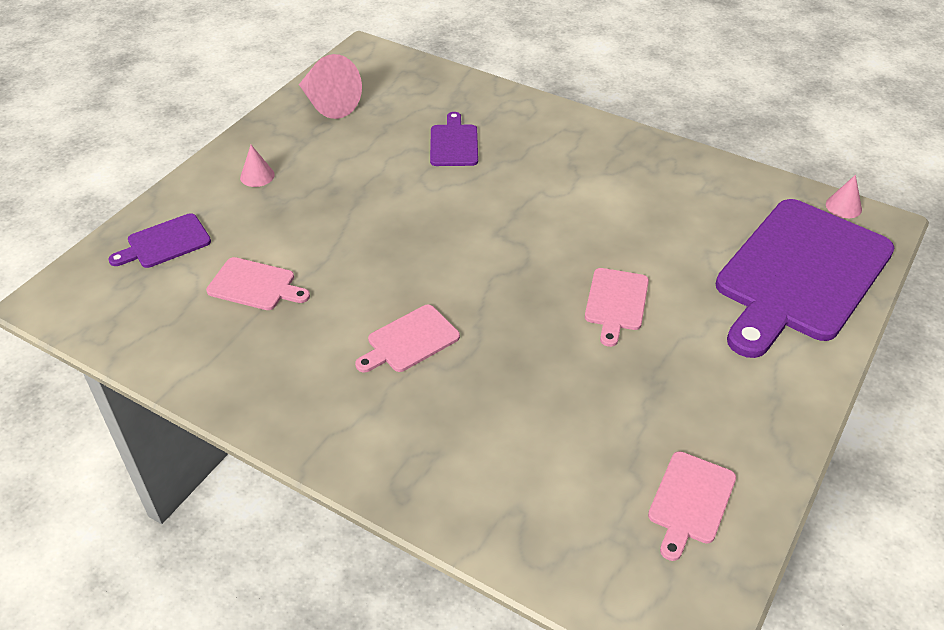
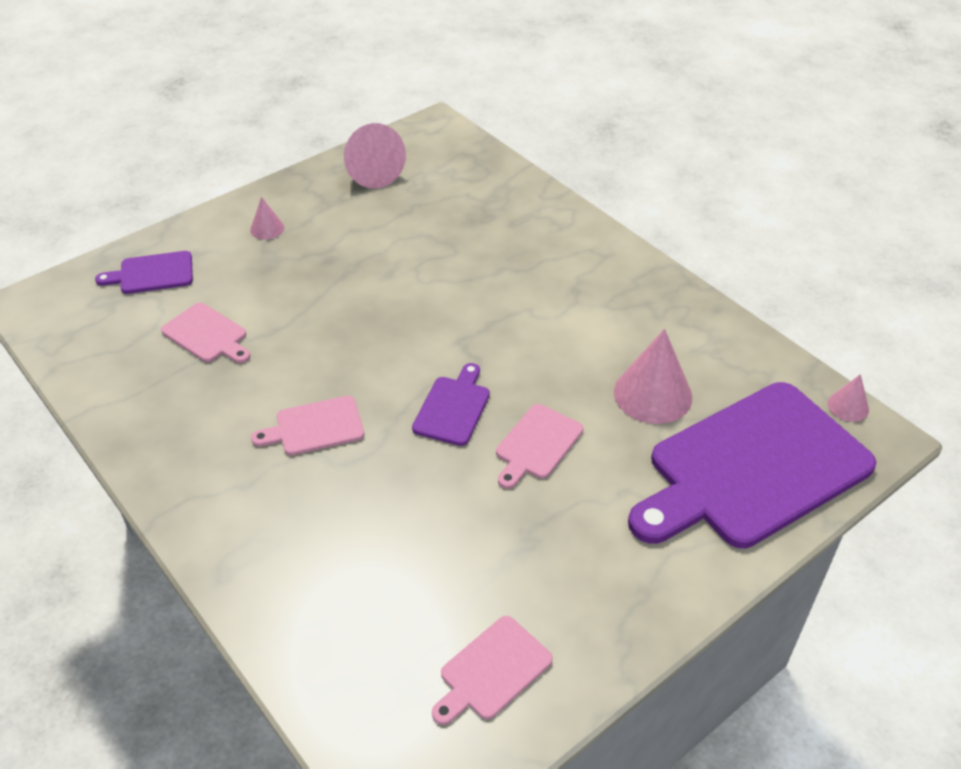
camera: 20 degrees right, 0 degrees up
purple cutting board [430,112,478,166] -> purple cutting board moved to [412,363,490,446]
none -> pink cone [614,329,692,424]

